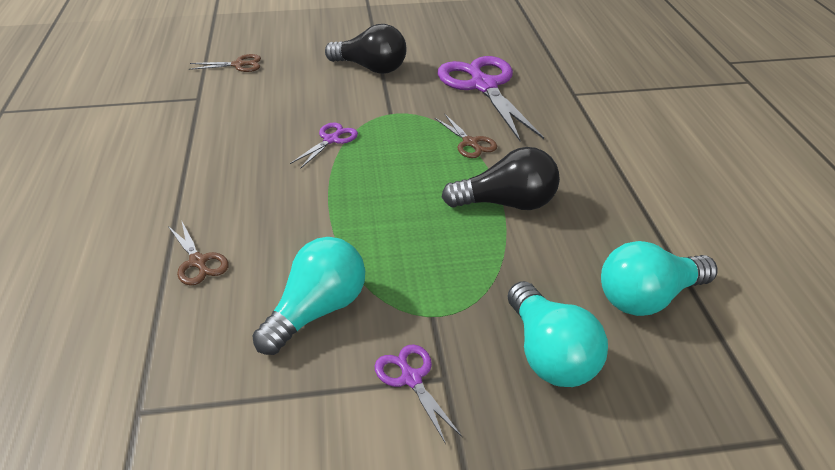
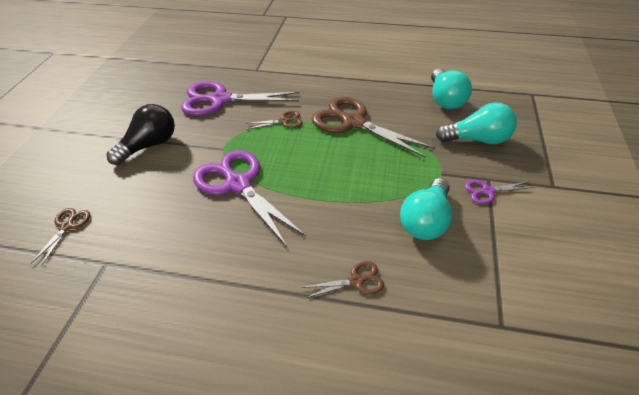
camera: 70 degrees left, 5 degrees up
turquoise light bulb [252,237,365,355] -> turquoise light bulb turned 120 degrees counterclockwise [400,178,452,240]
purple scissors [290,122,358,169] -> purple scissors [193,150,306,247], size x2.15
black light bulb [442,147,560,210] -> brown scissors [312,97,435,158]

